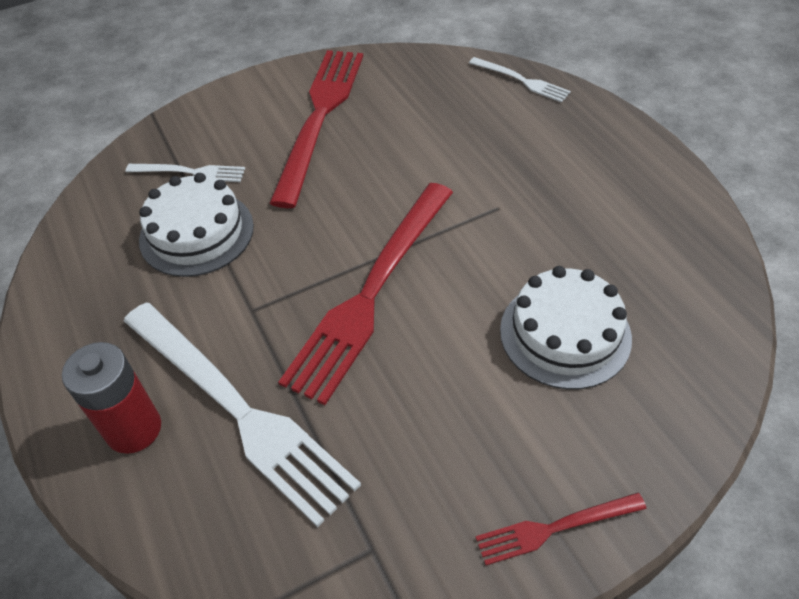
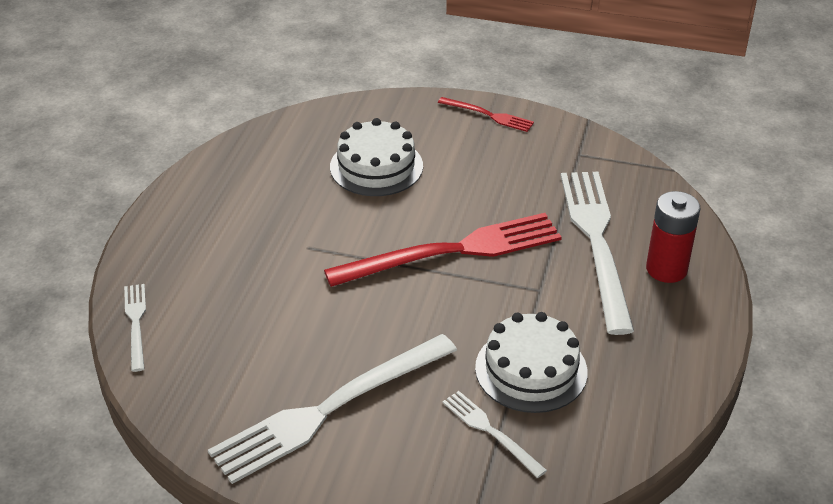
camera: 140 degrees left, 10 degrees down
red fork [269,50,363,208] -> white fork [208,334,457,484]

